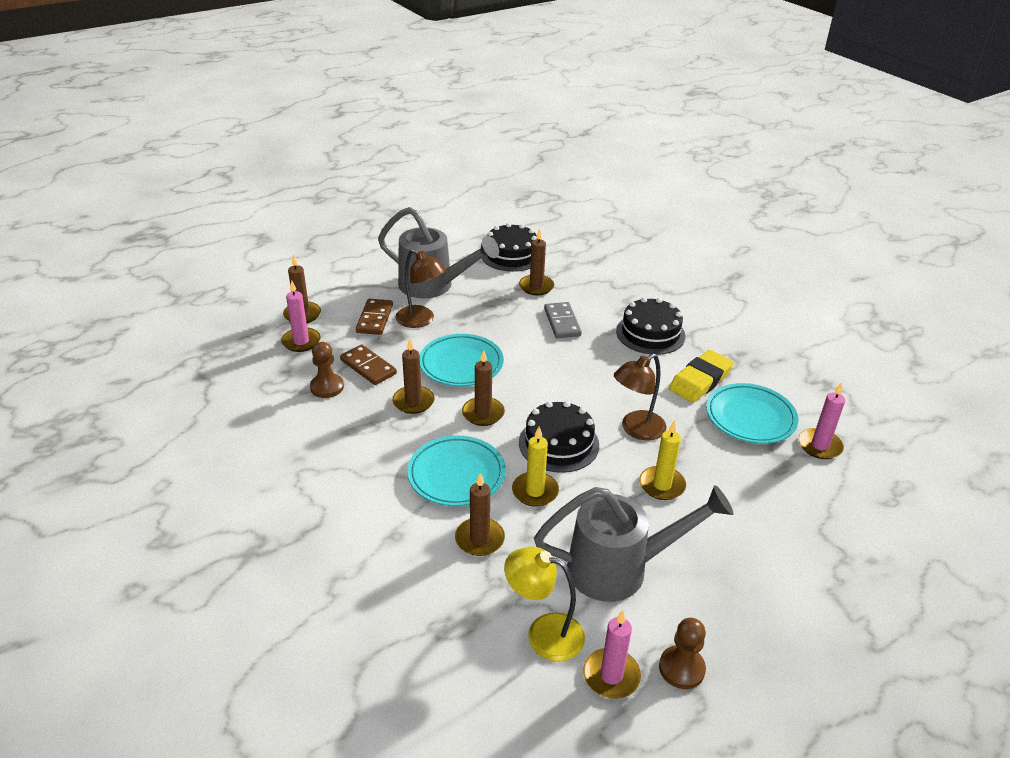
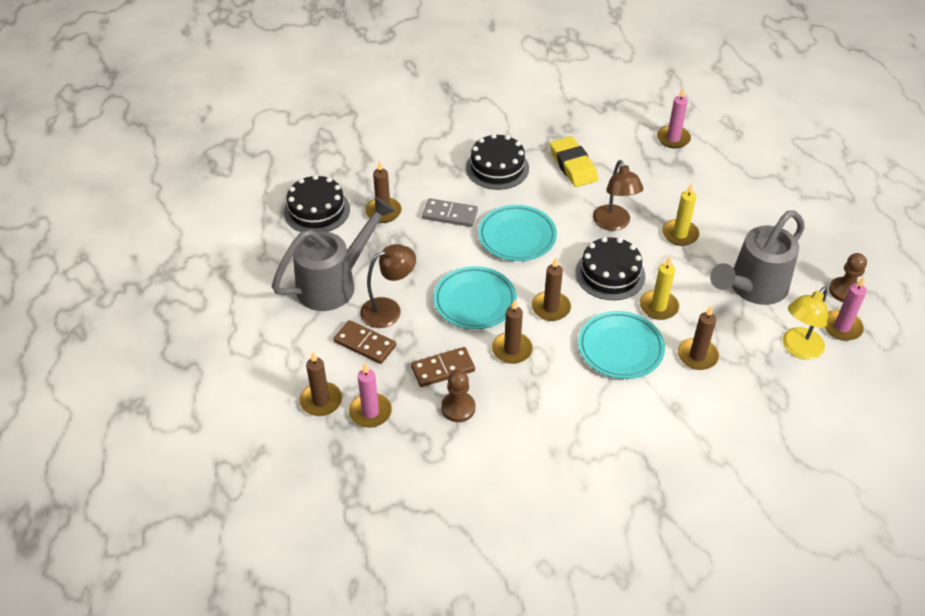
camera: 65 degrees left, 10 degrees up
grey watering can [534,485,734,602] -> grey watering can turned 150 degrees counterclockwise [710,210,805,305]
turquoise plate [706,383,798,444] -> turquoise plate moved to [478,205,557,261]

